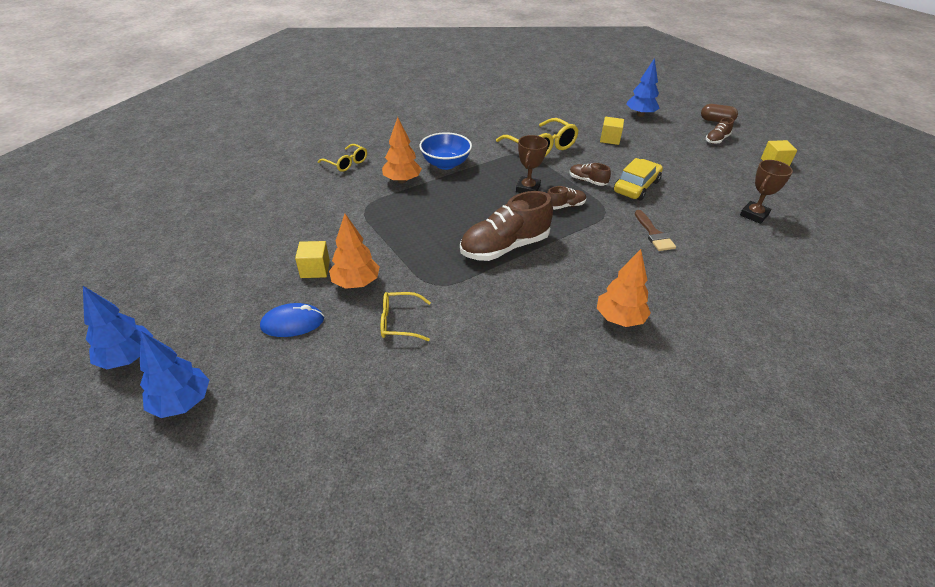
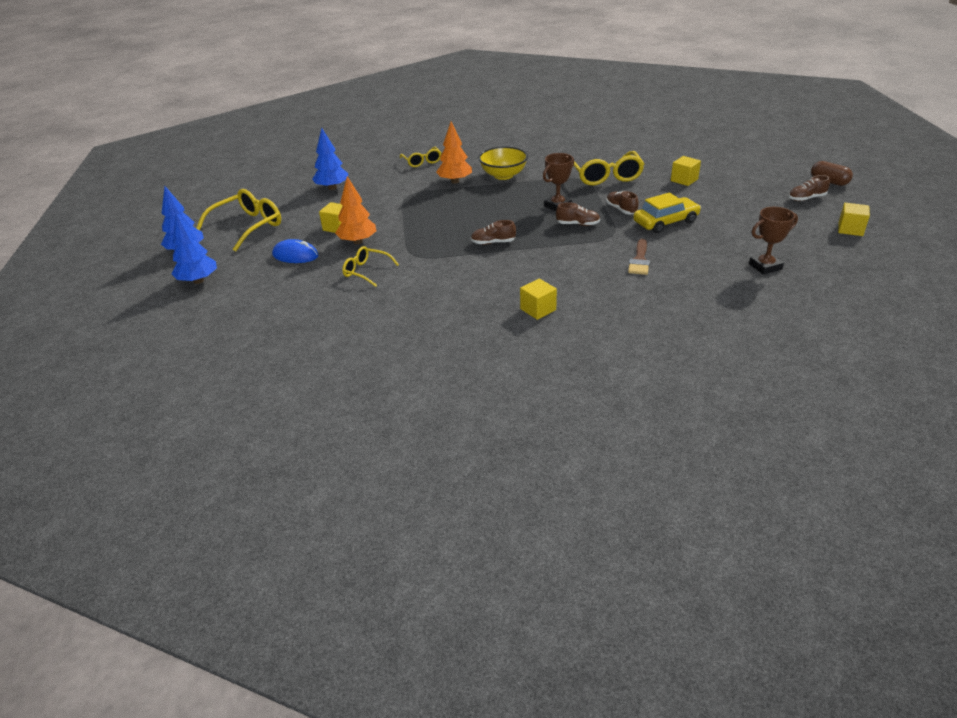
camera: 30 degrees right, 5 degrees down
blue bowl [419,132,472,170] -> yellow bowl [478,146,528,180]
brown shoe [460,191,553,261] -> brown shoe [471,220,516,245], size x0.49
orange tree [597,249,651,327] -> yellow cube [520,278,557,320]
blue tree [626,58,660,117] -> blue tree moved to [312,128,348,190]
none -> yellow glasses [196,189,281,251]

